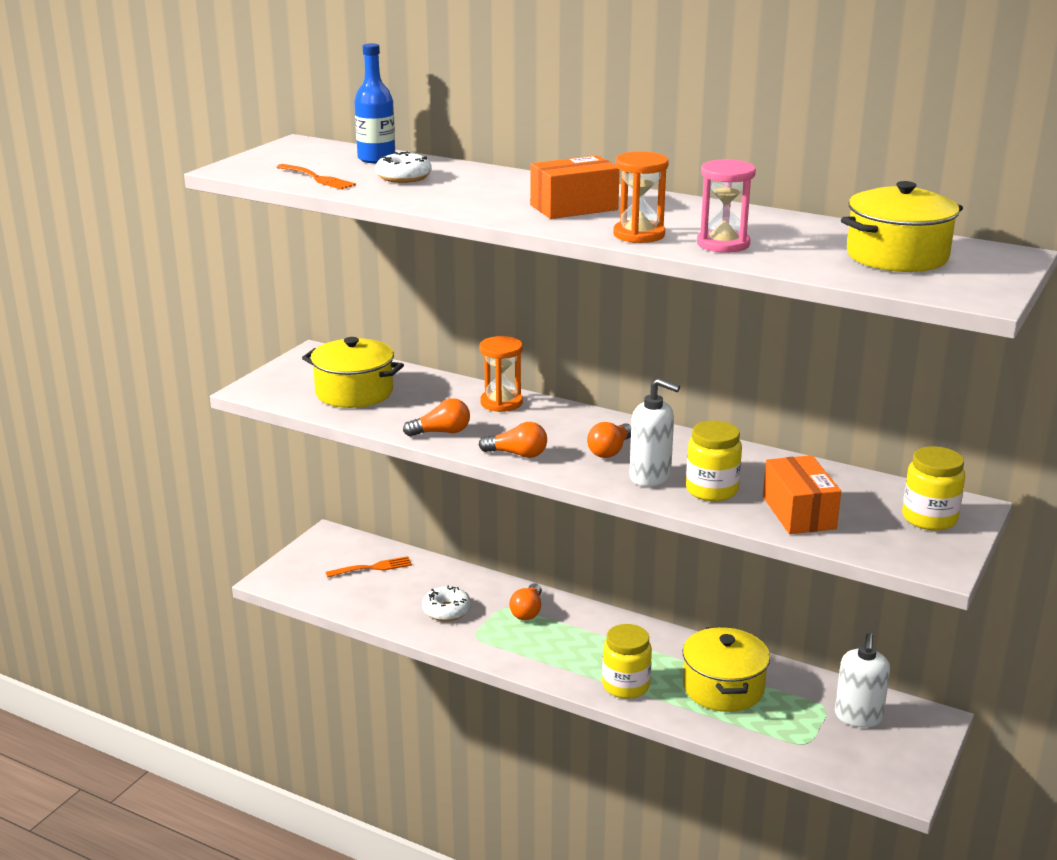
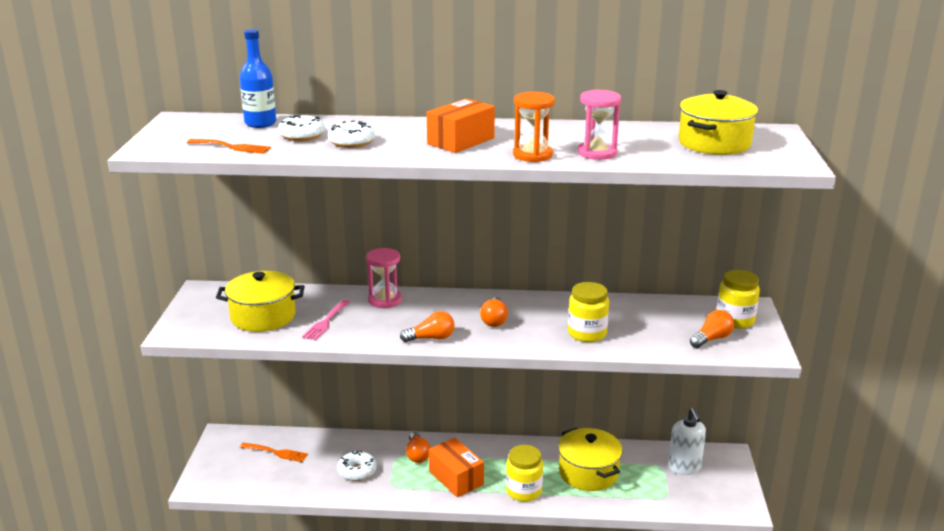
camera: 25 degrees left, 0 degrees up
orange fork [326,556,412,578] -> orange fork turned 60 degrees clockwise [240,443,308,462]
orange light bulb [403,398,470,437] -> orange light bulb moved to [690,310,734,348]
orange hourglass [480,336,523,412] -> pink hourglass [366,248,402,308]
white soap dispenser [630,378,680,487] -> none
orange box [763,455,841,534] -> orange box moved to [429,438,484,497]
none -> pink fork [302,300,350,340]
none -> white donut [328,120,375,148]

